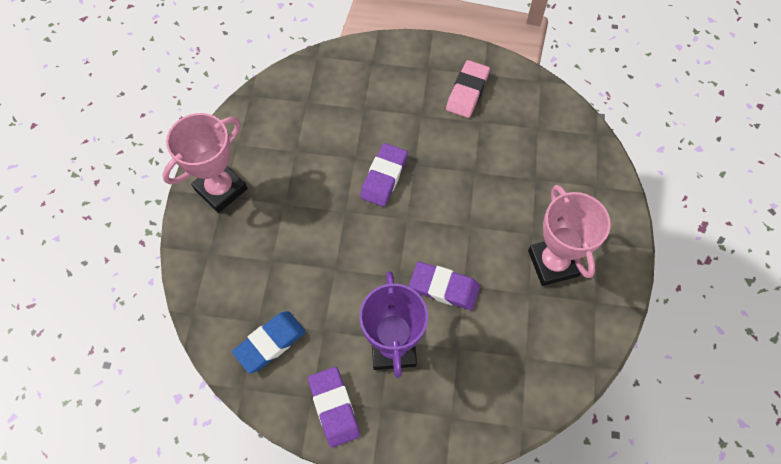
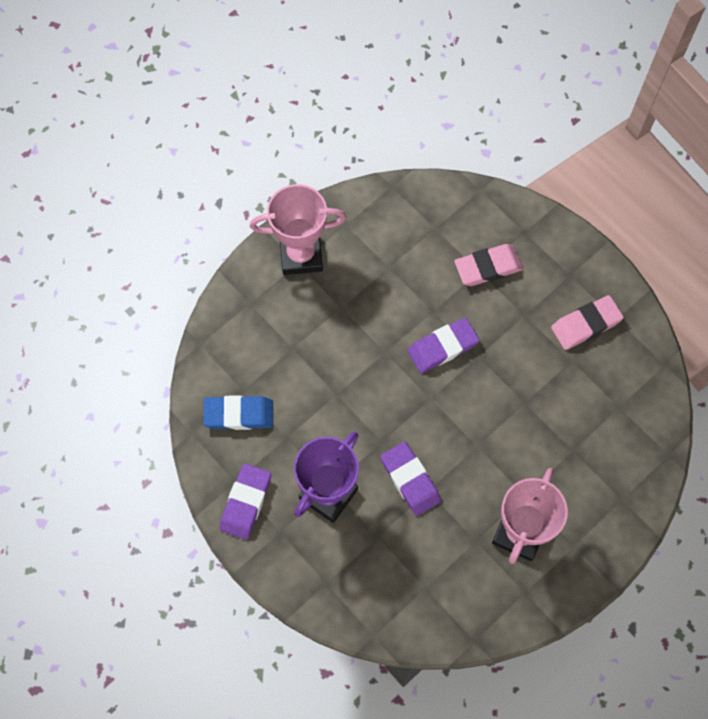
camera: 40 degrees right, 5 degrees up
none -> pink eraser [454,244,523,286]

